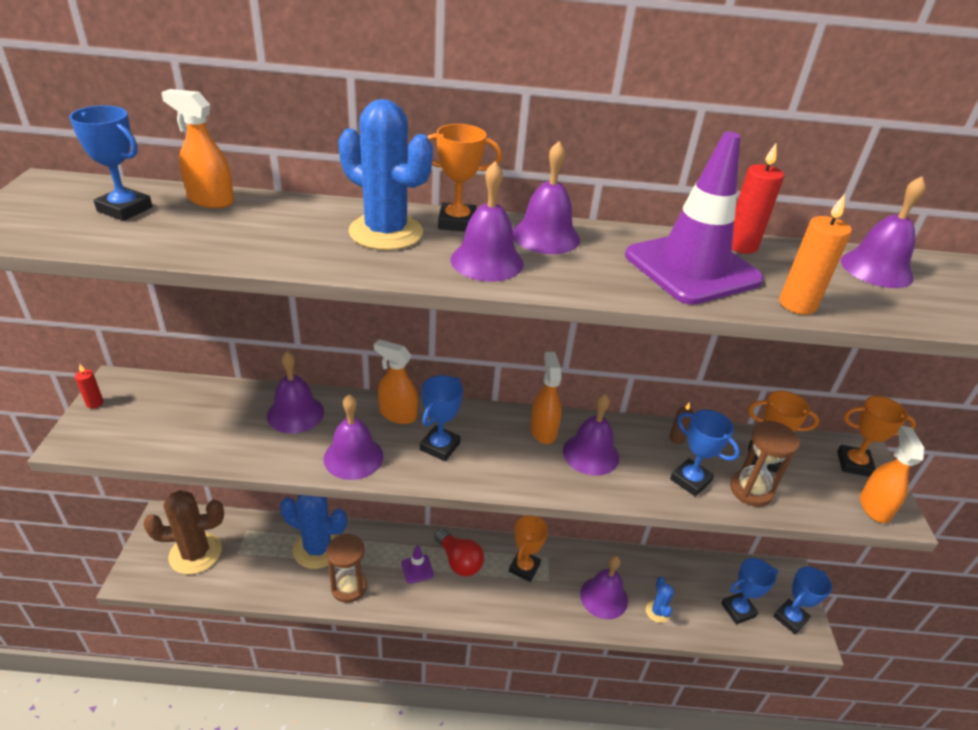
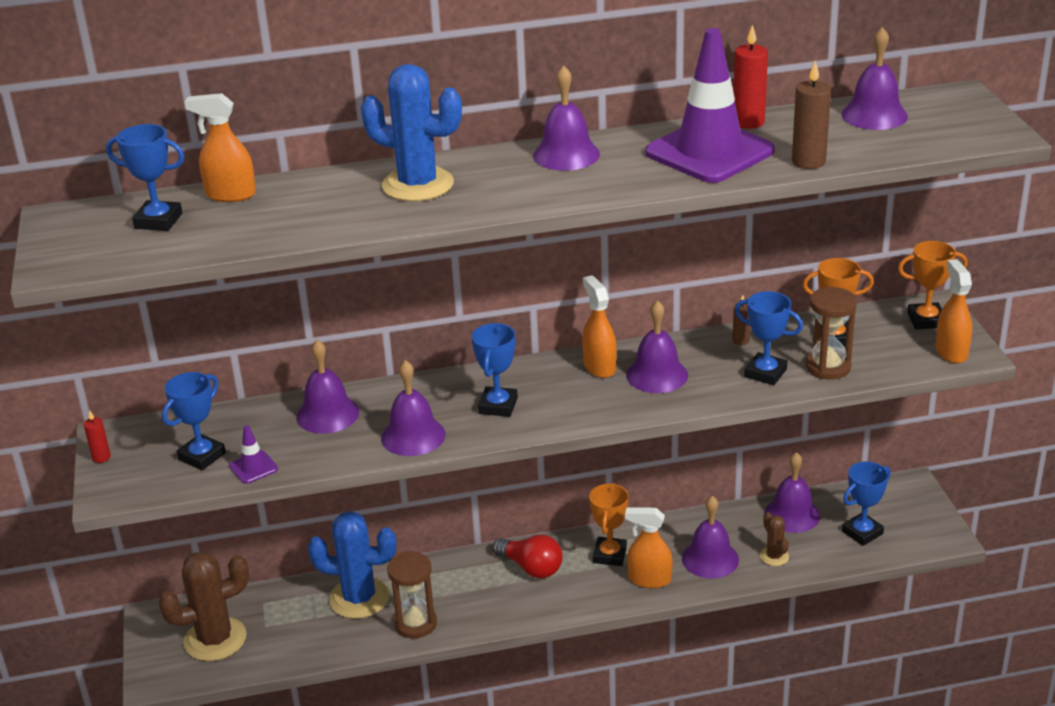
camera: 10 degrees left, 5 degrees down
orange spray bottle [374,339,418,424] -> orange spray bottle moved to [625,507,673,588]
purple traffic cone [401,545,434,584] -> purple traffic cone moved to [229,425,278,484]
orange trophy [427,124,502,232] -> none
purple bell [451,161,524,282] -> purple bell moved to [764,452,820,533]
blue cactus [646,577,674,623] -> brown cactus [760,512,789,566]
blue trophy [773,566,832,634] -> blue trophy moved to [162,372,226,470]
orange candle [779,194,852,315] -> brown candle [792,61,831,169]

